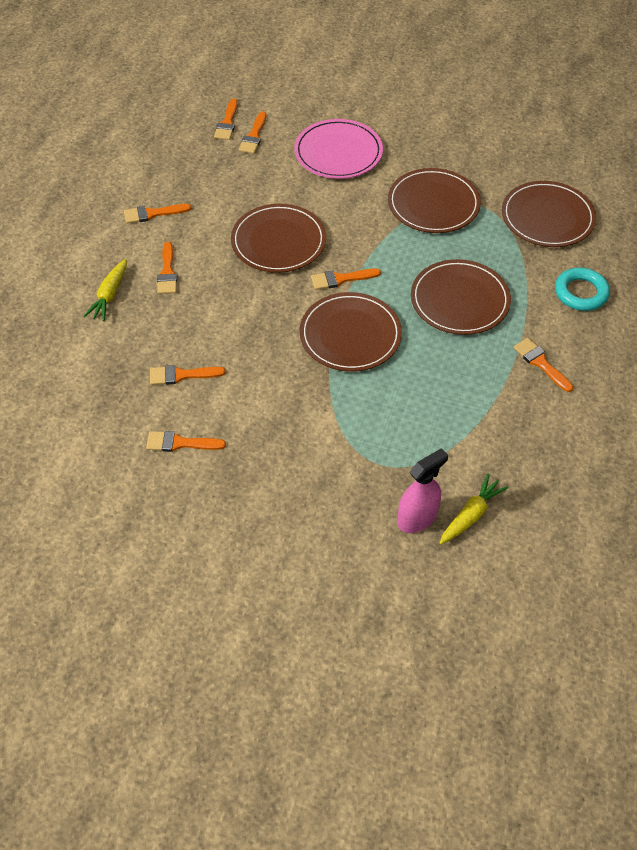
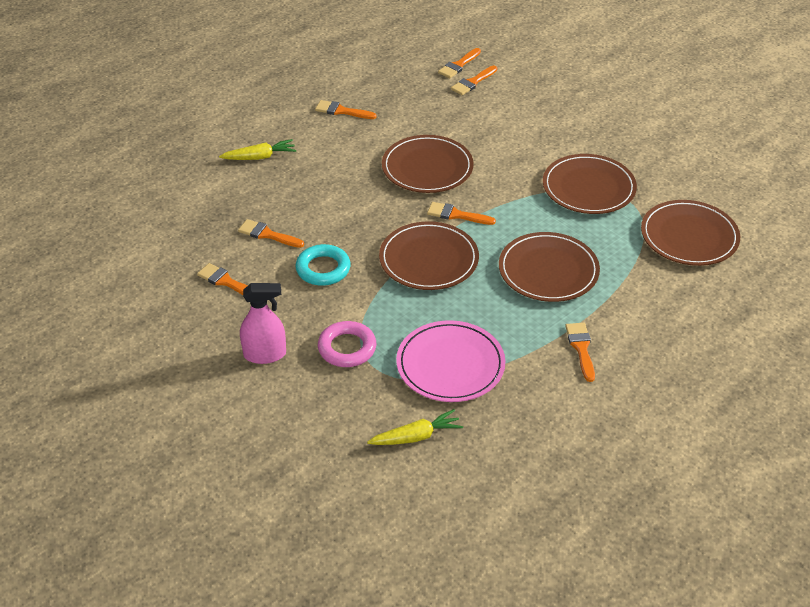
camera: 30 degrees right, 10 degrees down
yellow carrot [84,259,127,321] -> yellow carrot turned 150 degrees counterclockwise [219,139,296,160]
orange brush [157,242,177,294] -> none
pink plate [294,119,383,179] -> pink plate moved to [396,320,505,402]
pink spray bottle [397,448,448,533] -> pink spray bottle moved to [240,283,286,364]
turquoise ring [555,268,610,311] -> turquoise ring moved to [295,244,351,286]
none -> pink ring [318,321,376,367]

